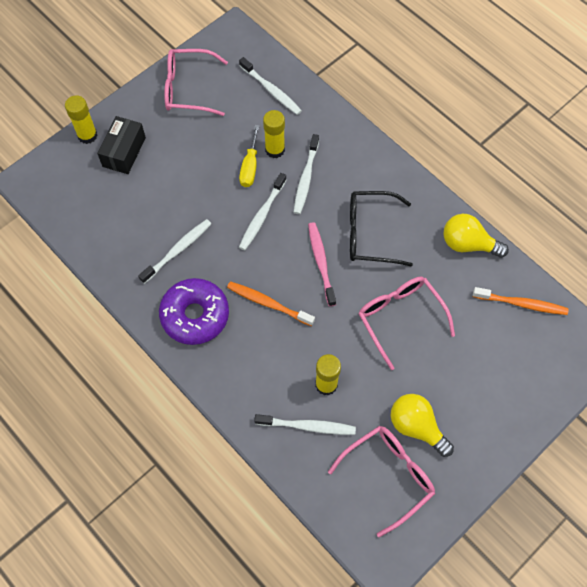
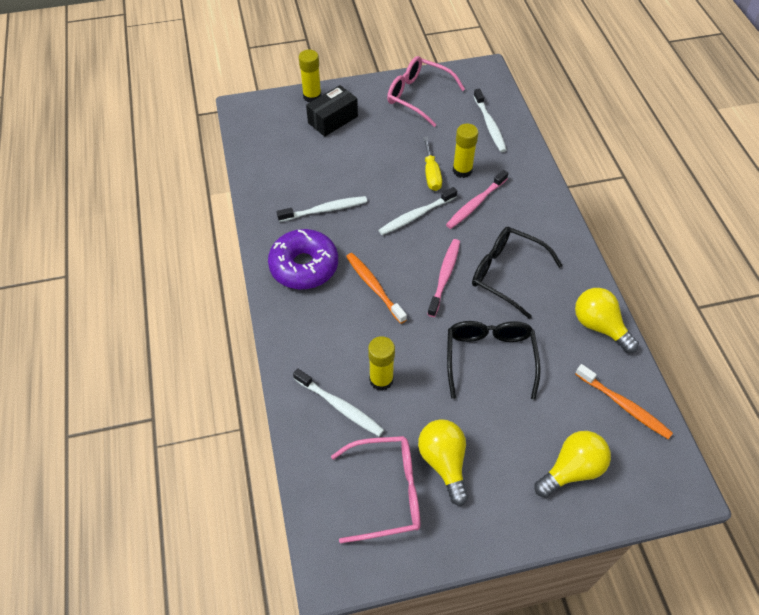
camera: 30 degrees right, 10 degrees down
yellow screwdriver [239,125,260,187] -> yellow screwdriver turned 45 degrees counterclockwise [423,137,442,191]
white toothbrush [294,134,319,214] -> pink toothbrush [446,170,508,229]
pink glasses [358,277,455,370] -> black glasses [447,321,541,400]
none -> yellow light bulb [535,431,611,497]

